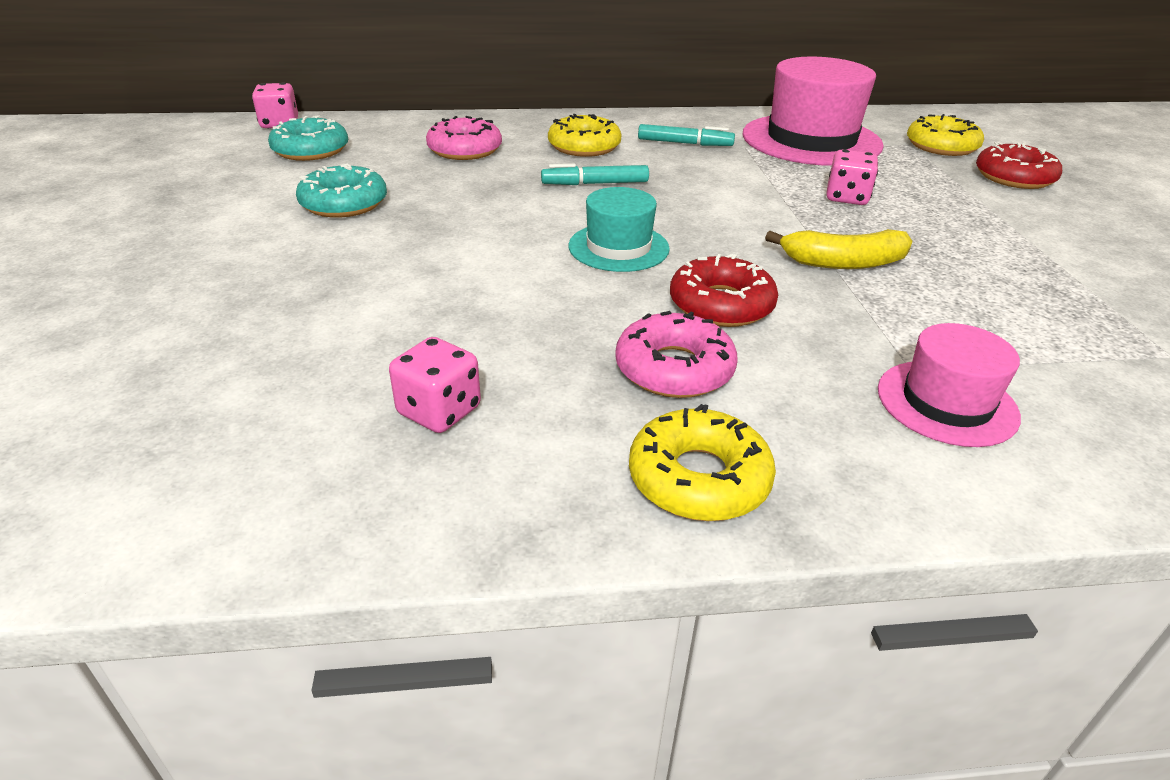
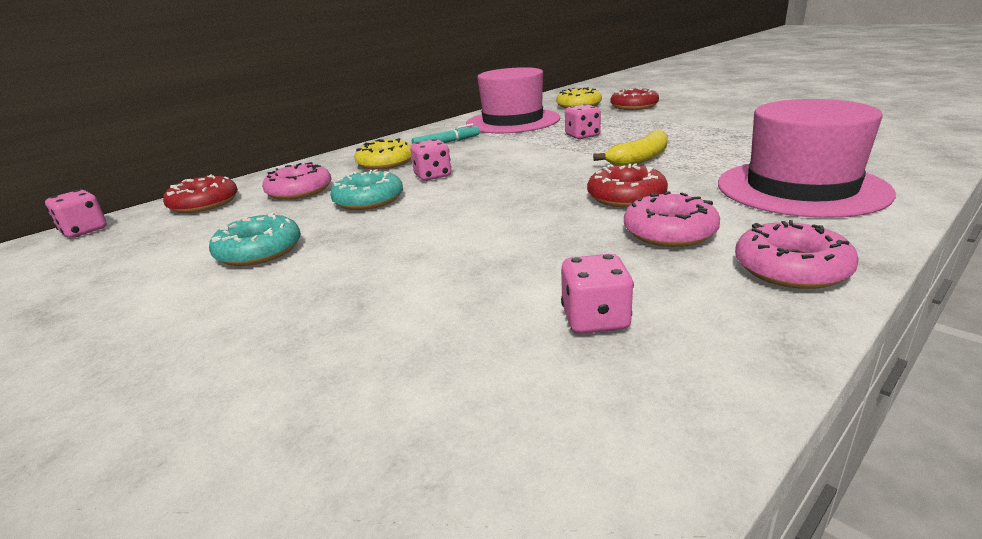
camera: 35 degrees left, 10 degrees down
turquoise donut [268,115,348,161] -> turquoise donut moved to [330,169,403,210]
turquoise marker [541,164,649,185] -> pink dice [410,139,451,181]
turquoise hat [569,187,670,272] -> none
yellow donut [629,404,776,521] -> pink donut [735,220,859,289]
pink hat [878,323,1021,447] -> pink hat [718,99,896,218], size x1.82
none -> red donut [163,174,238,213]

